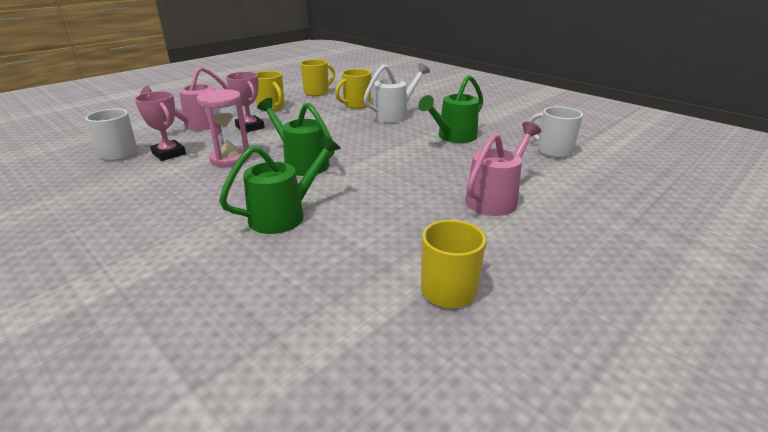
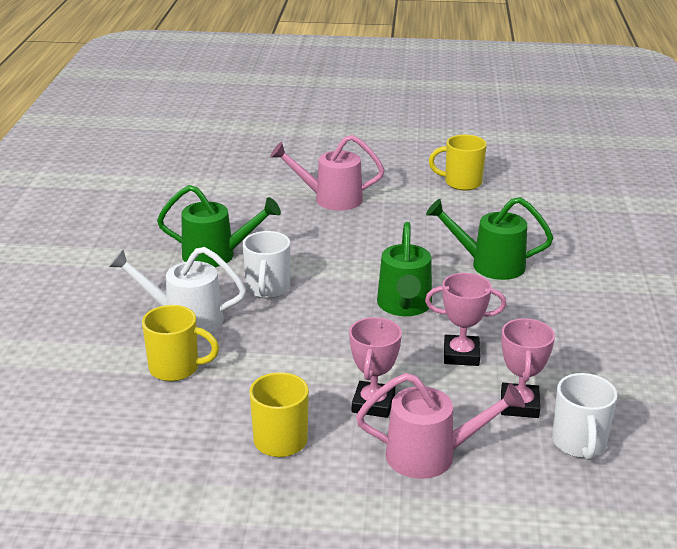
camera: 130 degrees left, 0 degrees up
pink hourglass [197,89,251,167] -> pink trophy [425,273,506,366]
yellow mug [300,59,335,96] -> none
white mug [529,106,583,158] -> white mug moved to [243,231,290,298]

